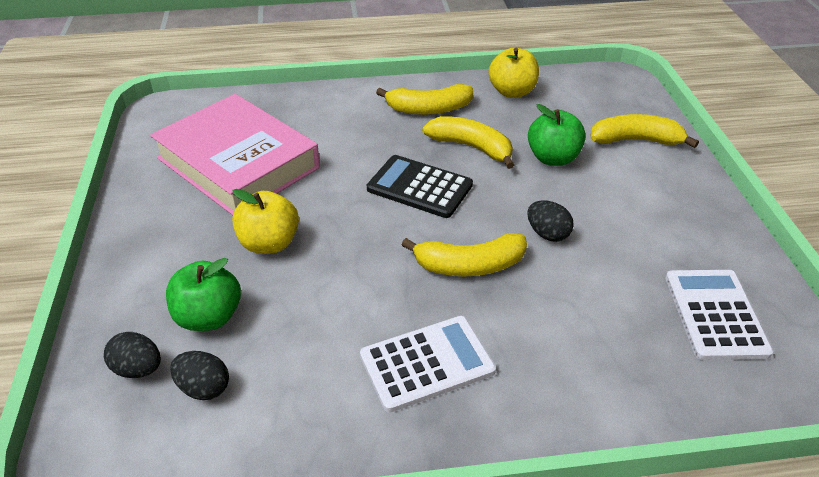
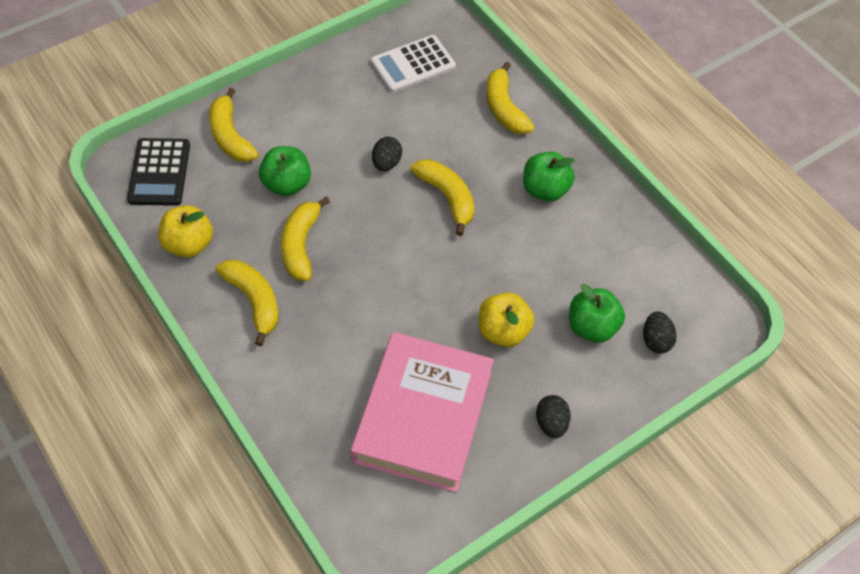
camera: 120 degrees left, 15 degrees up
black egg [170,351,229,400] -> black egg moved to [536,395,571,438]
white calculator [360,316,496,412] -> green apple [523,152,575,202]
black calculator [367,155,473,218] -> black calculator moved to [127,138,190,206]
none -> yellow banana [486,62,534,134]

